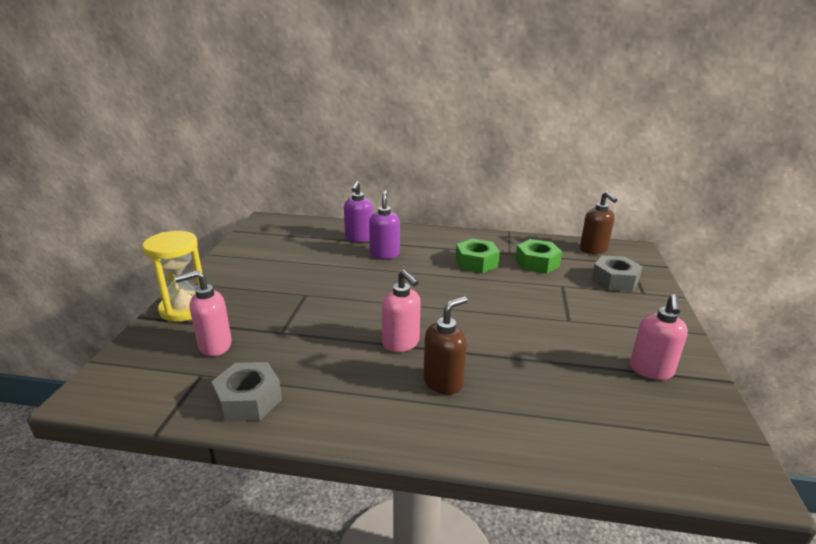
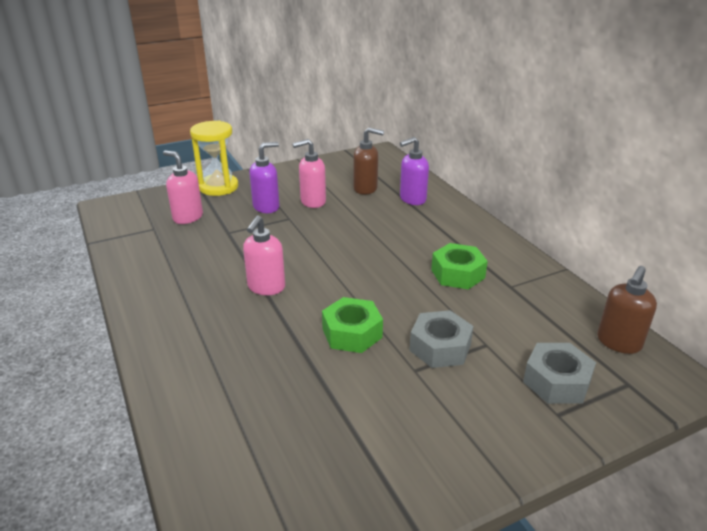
camera: 55 degrees right, 5 degrees up
grey nut [211,362,282,422] -> grey nut moved to [409,310,473,368]
purple soap dispenser [369,190,400,259] -> purple soap dispenser moved to [249,142,280,213]
brown soap dispenser [423,296,467,394] -> brown soap dispenser moved to [353,128,384,195]
green nut [515,239,562,274] -> green nut moved to [322,297,383,353]
pink soap dispenser [630,294,688,380] -> pink soap dispenser moved to [292,139,326,208]

